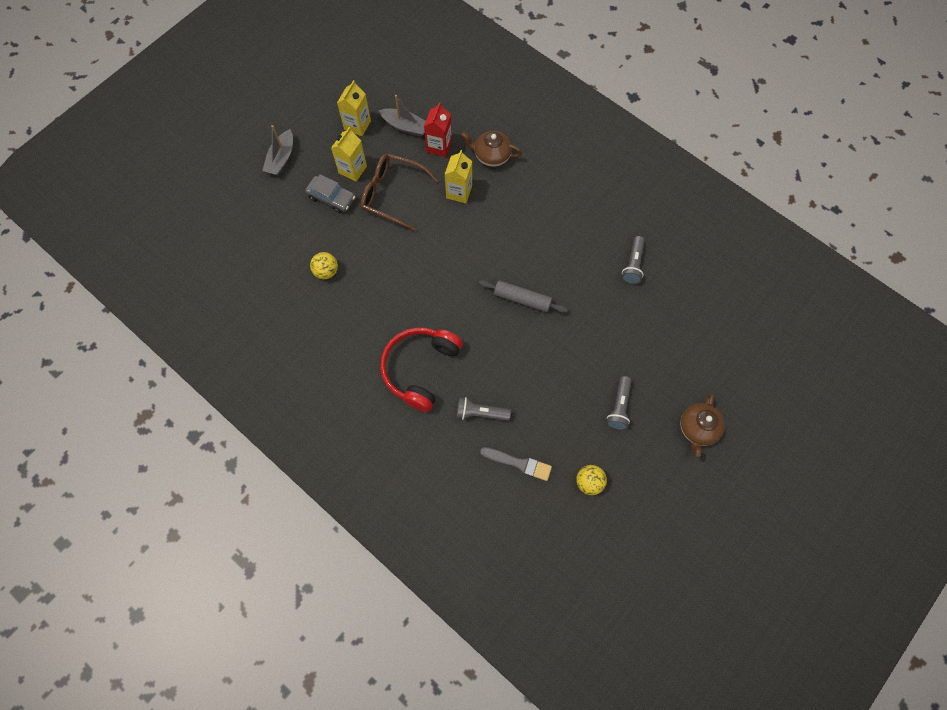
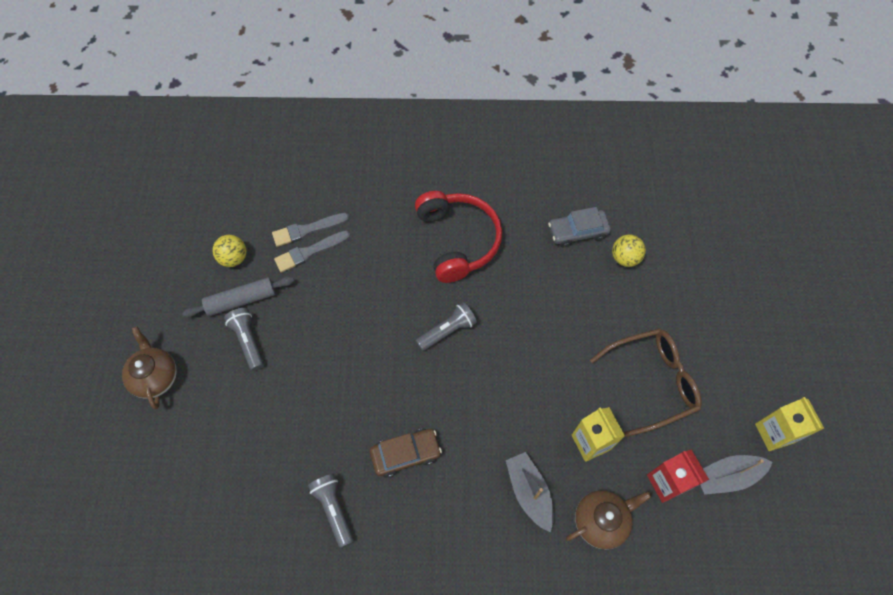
camera: 140 degrees right, 5 degrees down
grey boat [262,125,293,176] -> grey boat moved to [506,452,554,532]
grey car [305,174,355,213] -> grey car moved to [548,207,611,247]
yellow carton [331,127,367,181] -> none
grey flashlight [457,397,511,421] -> grey flashlight moved to [416,302,477,351]
grey rolling pin [478,280,568,313] -> grey rolling pin moved to [182,277,294,317]
none -> grey brush [274,230,350,273]
none -> brown car [370,429,442,478]

